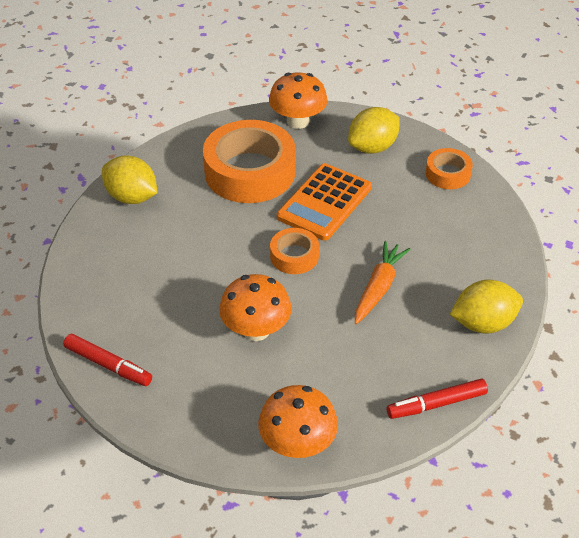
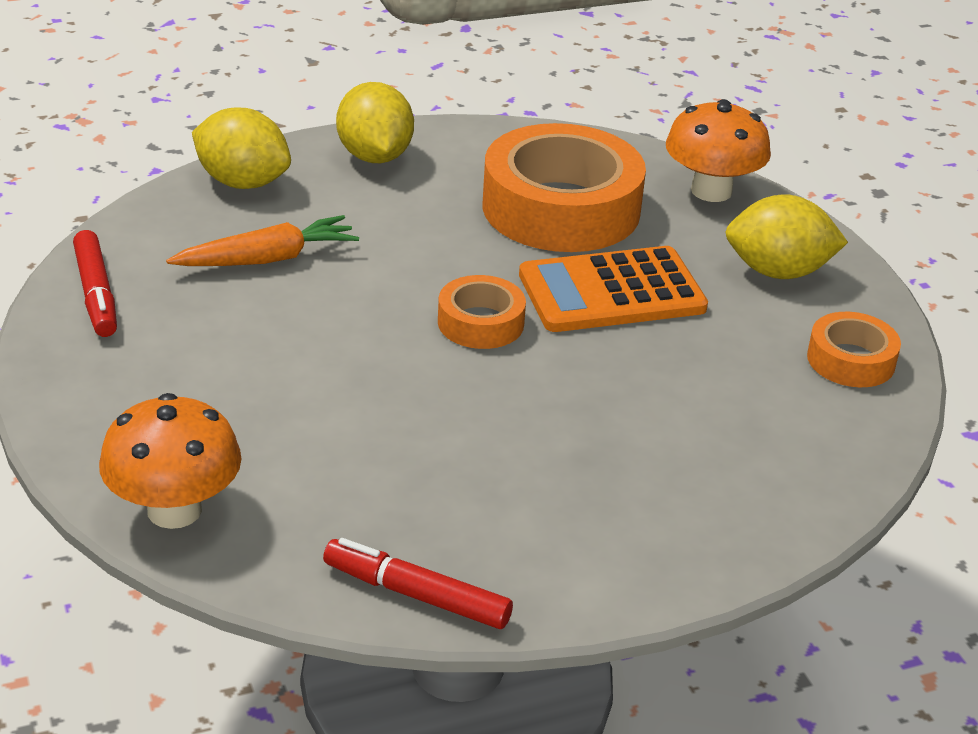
camera: 40 degrees right, 10 degrees down
orange mushroom [219,274,292,341] -> none
orange carrot [355,241,411,324] -> orange carrot moved to [166,215,359,266]
yellow lemon [450,280,523,334] -> yellow lemon moved to [192,108,291,189]

